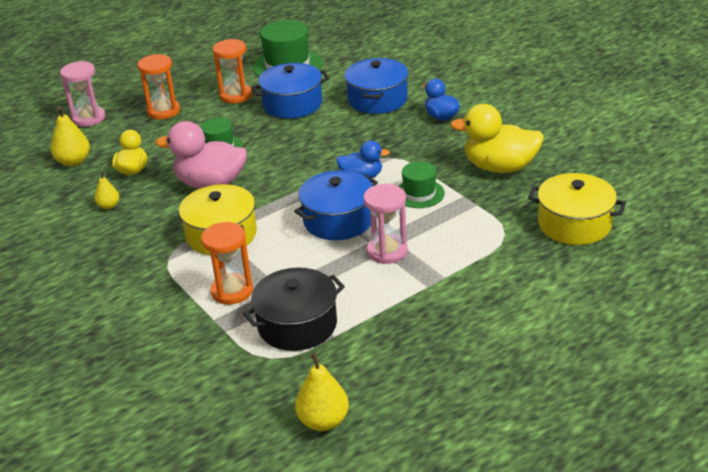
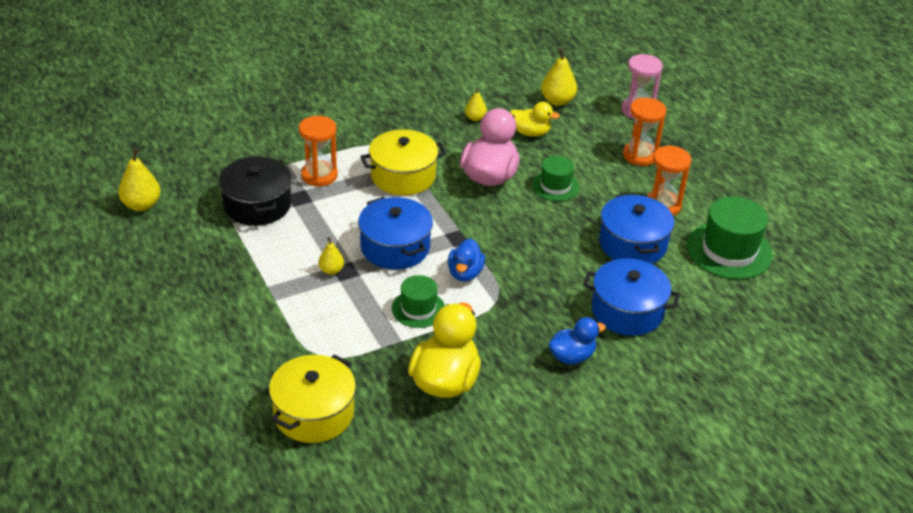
camera: 95 degrees right, 5 degrees up
pink hourglass [363,184,408,264] -> yellow pear [318,237,344,275]

